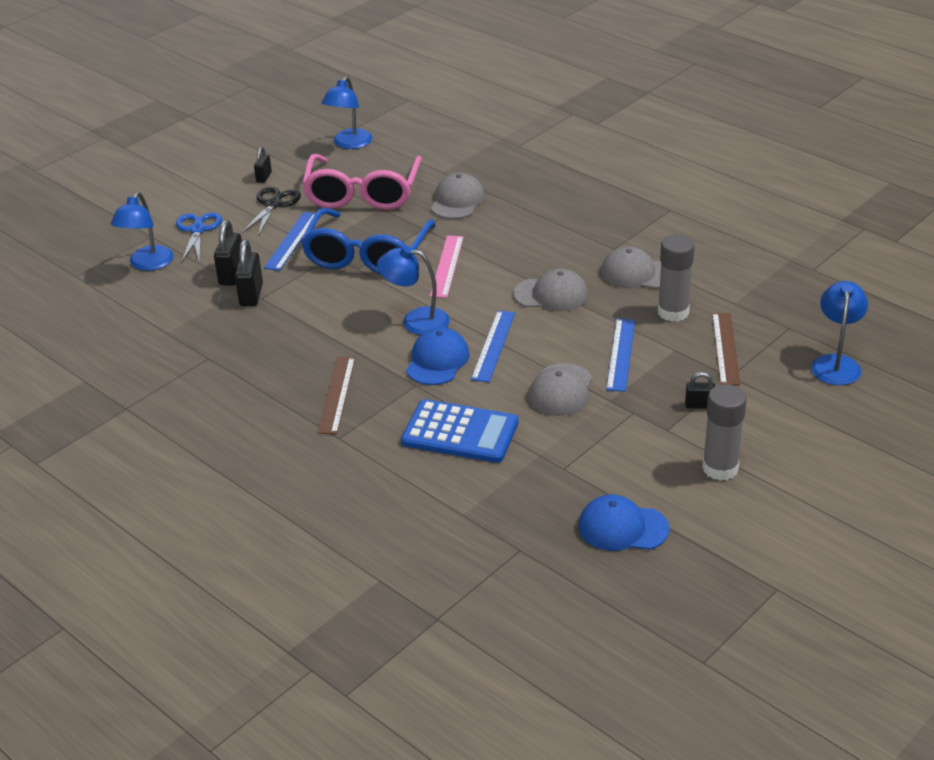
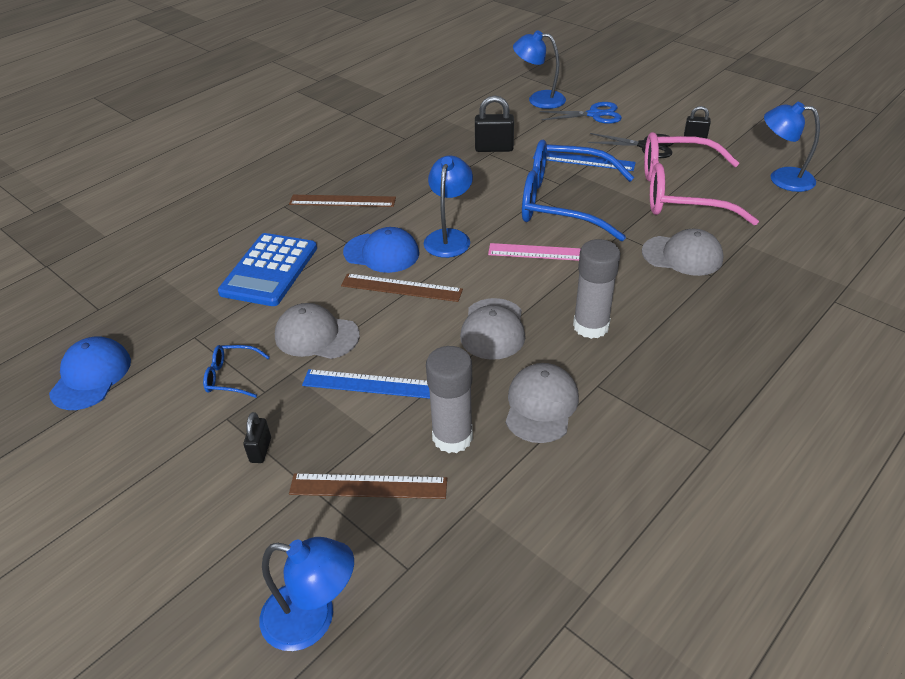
camera: 90 degrees right, 5 degrees up
black padlock [214,220,242,286] -> none
blue ruler [471,310,515,382] -> brown ruler [341,274,463,302]
grey glue stick [702,384,747,481] -> grey glue stick moved to [573,239,620,339]
none -> blue glasses [203,345,270,398]

